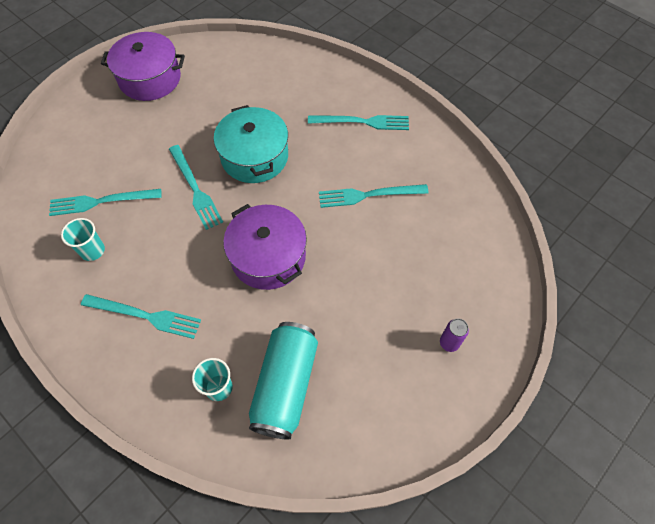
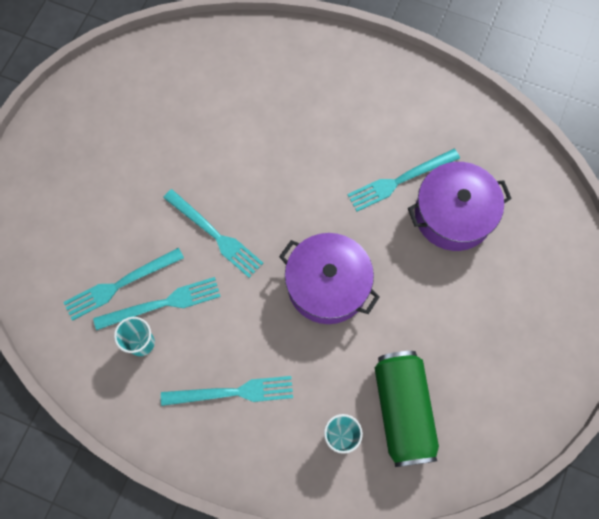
camera: 20 degrees left, 10 degrees up
purple pot [101,32,185,101] -> purple pot moved to [408,162,512,251]
turquoise pot [214,105,288,183] -> none
turquoise can [249,322,318,440] -> green can [375,351,439,467]
turquoise fork [308,115,409,130] -> turquoise fork moved to [93,277,221,330]
purple can [440,319,469,352] -> none

